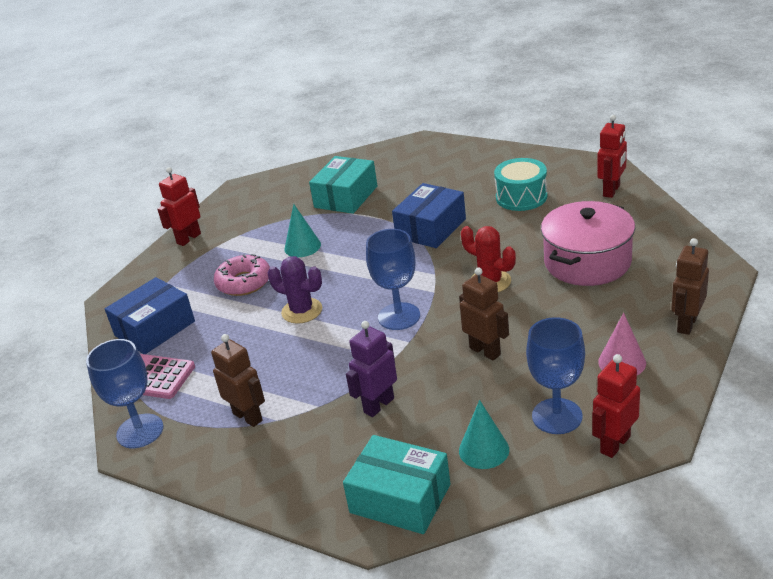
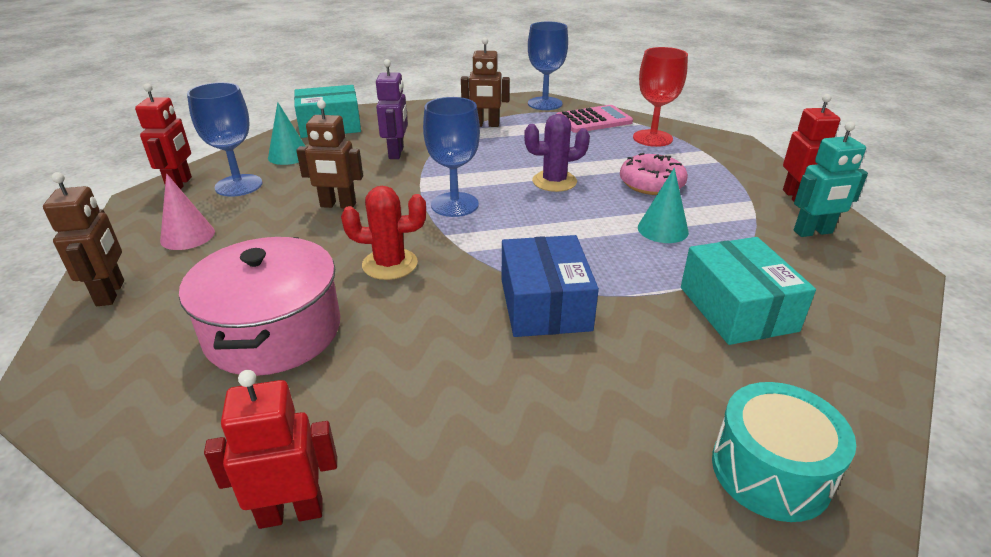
camera: 135 degrees right, 0 degrees up
blue box [105,277,195,354] -> red goblet [633,47,688,147]
turquoise drum [494,158,547,211] -> turquoise drum moved to [712,382,856,522]
red robot [597,115,627,198] -> red robot turned 90 degrees clockwise [204,370,337,529]
none -> turquoise robot [794,122,868,237]

